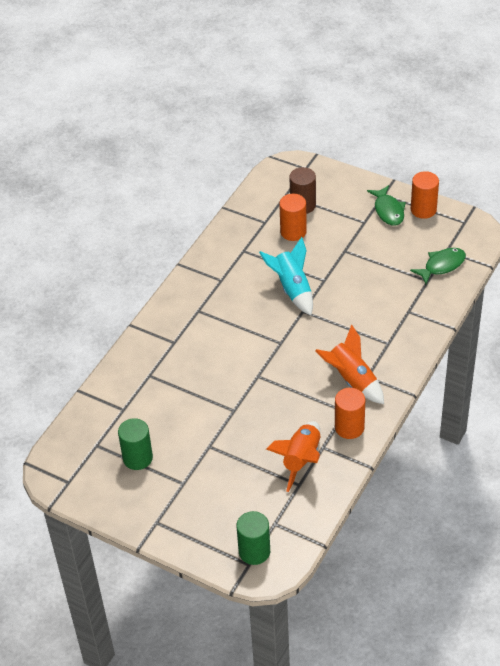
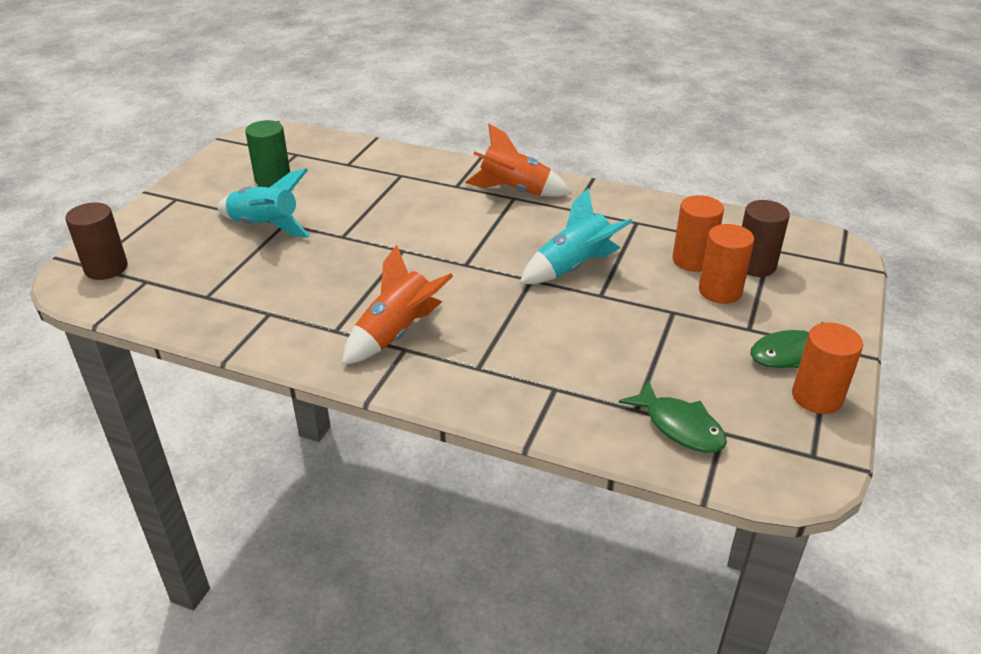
camera: 80 degrees right, 10 degrees down
green cylinder [237,511,270,565] -> brown cylinder [65,202,128,280]
orange rocket [266,421,320,492] -> orange rocket moved to [465,124,572,197]
orange cylinder [335,388,365,439] -> orange cylinder moved to [699,224,754,304]
none -> turquoise rocket [217,168,310,238]

